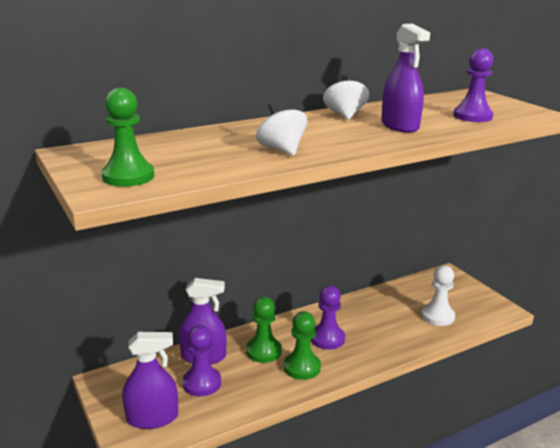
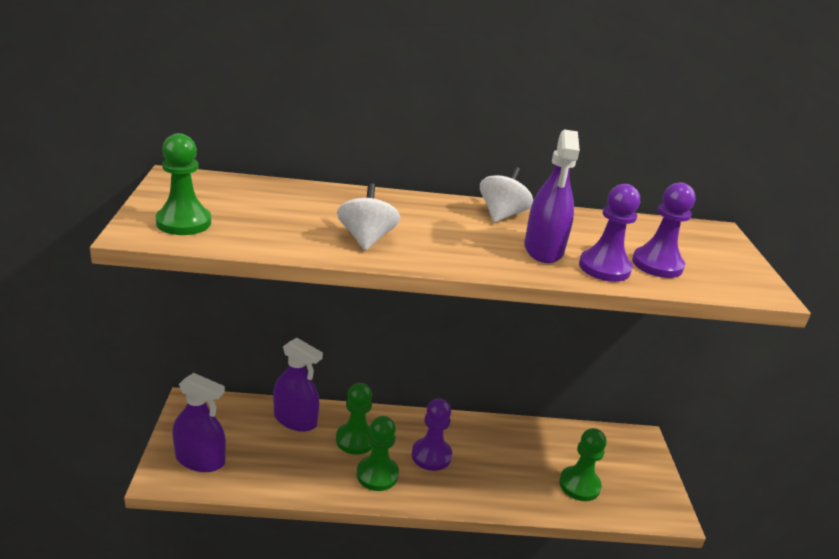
camera: 25 degrees right, 5 degrees up
purple pawn [182,325,221,396] -> purple pawn moved to [579,184,640,282]
white pawn [421,265,455,326] -> green pawn [559,428,607,501]

